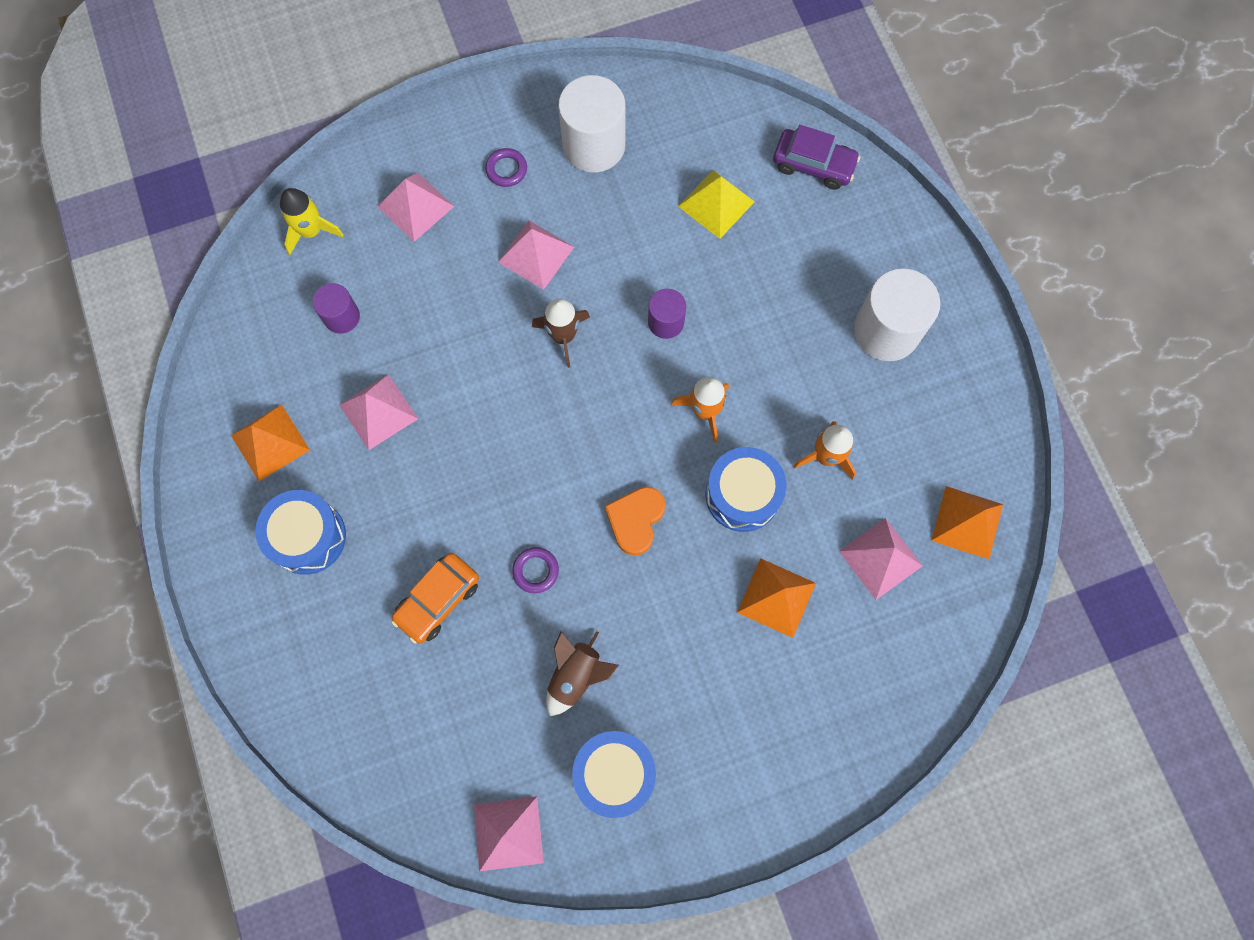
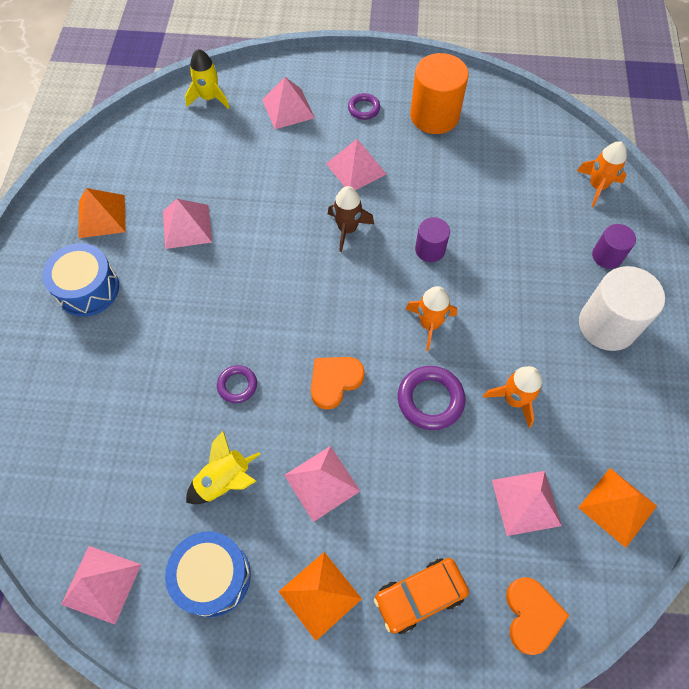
camera: 25 degrees right, 10 degrees down
purple cylinder [313,283,360,334] -> purple cylinder moved to [592,224,636,269]
orange car [391,553,479,644] -> orange car moved to [374,558,469,634]
brown rocket [546,631,619,716] -> yellow rocket [186,430,260,504]
white cylinder [558,75,626,173] -> orange cylinder [410,53,469,134]
yellow pyramid [678,170,755,239] -> none
blue drum [705,447,787,532] -> purple ring [398,366,465,430]
orange pyramid [737,558,816,638] -> orange pyramid moved to [278,552,362,641]
purple car [773,125,860,190] -> orange rocket [577,141,627,207]
none -> pink pyramid [284,446,360,522]
none -> orange heart [506,577,569,655]

